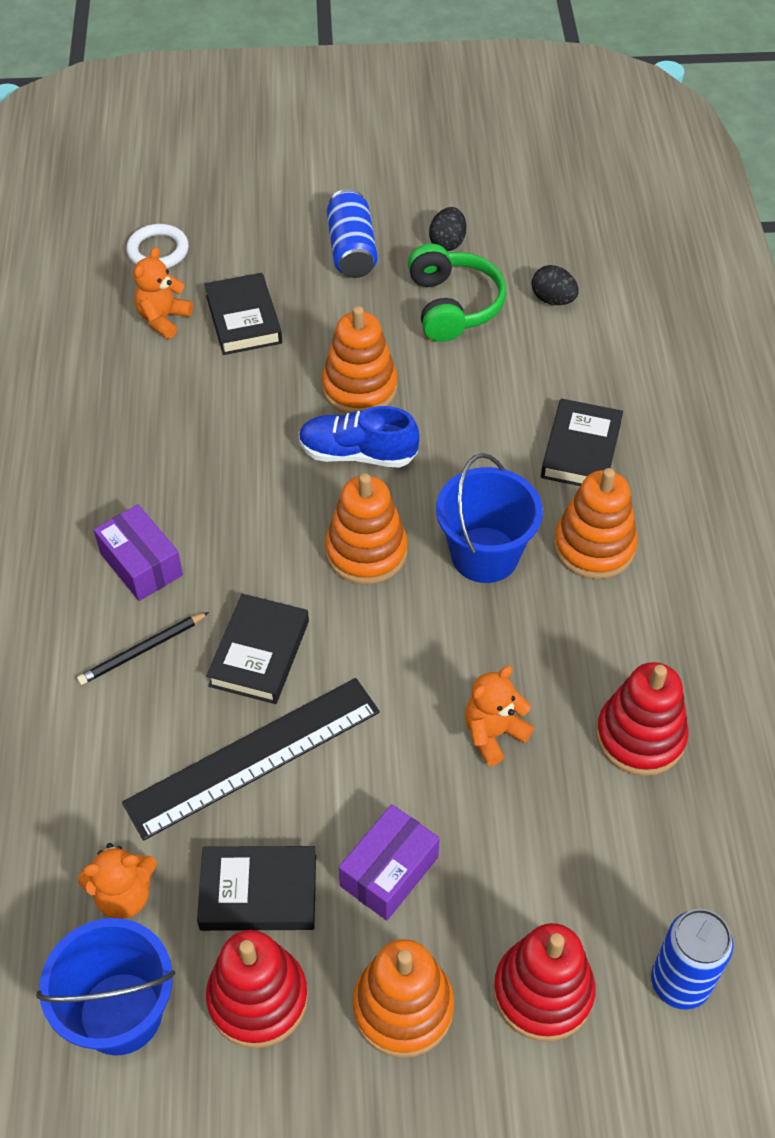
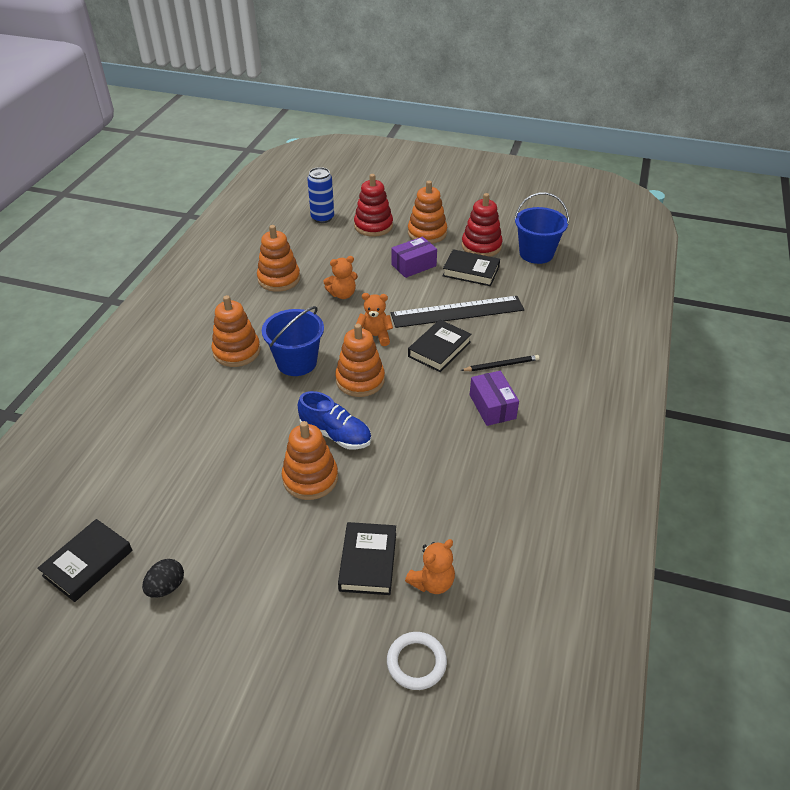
camera: 160 degrees left, 10 degrees down
orange teddy bear [78,843,157,919] -> orange teddy bear moved to [356,293,393,346]
blue can [327,189,378,278] -> none
green headphones [408,244,507,342] -> none
black egg [532,265,579,305] -> none
black book [541,399,623,486] -> black book moved to [37,519,132,602]
red stacking toy [596,662,688,776] -> orange stacking toy [257,225,300,292]

